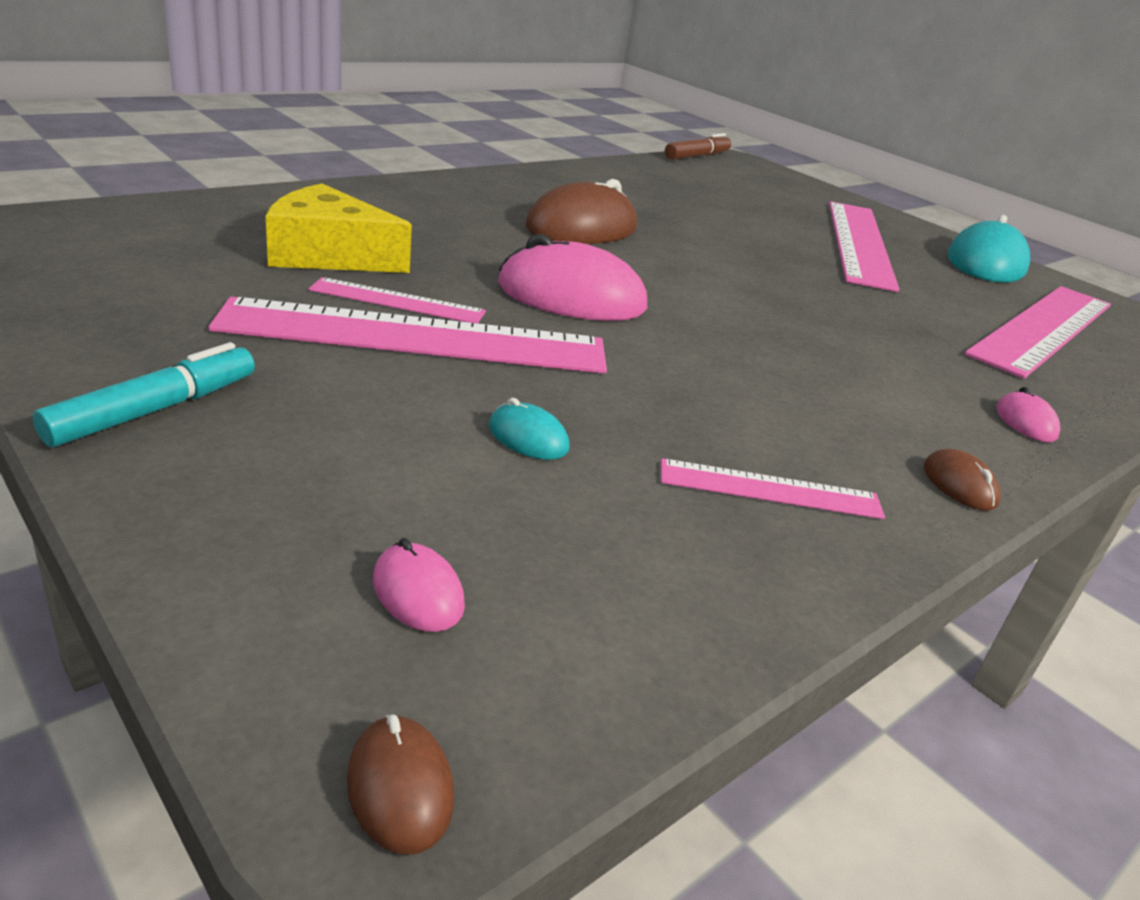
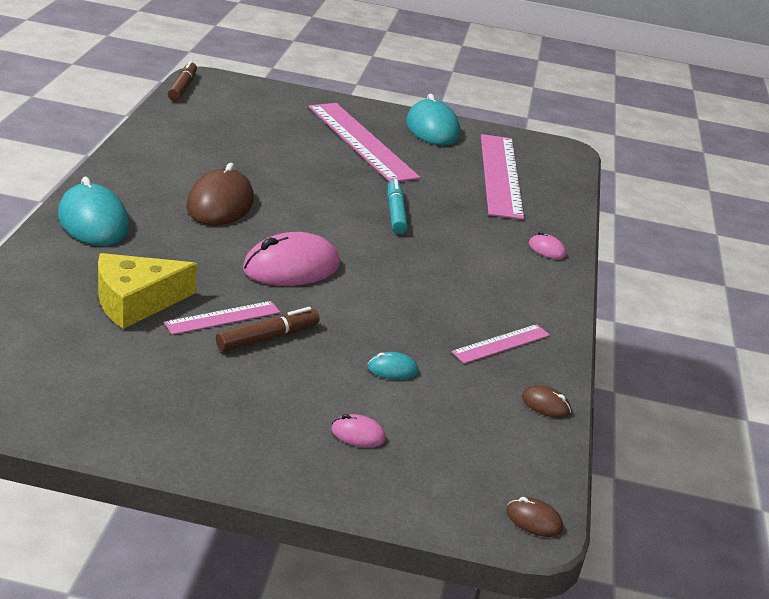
camera: 40 degrees left, 0 degrees up
turquoise marker [33,342,255,447] -> turquoise marker moved to [387,179,408,234]
pink ruler [208,297,607,374] -> brown marker [216,307,319,351]
pink mouse [373,538,465,632] -> pink mouse moved to [331,414,386,447]
brown mouse [924,449,1001,510] -> brown mouse moved to [522,385,571,418]
none -> turquoise mouse [58,177,130,246]

